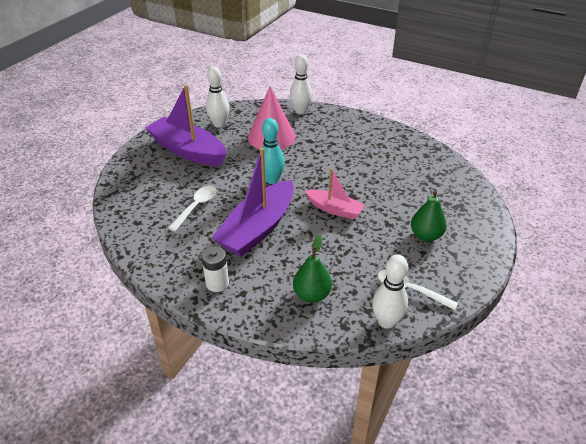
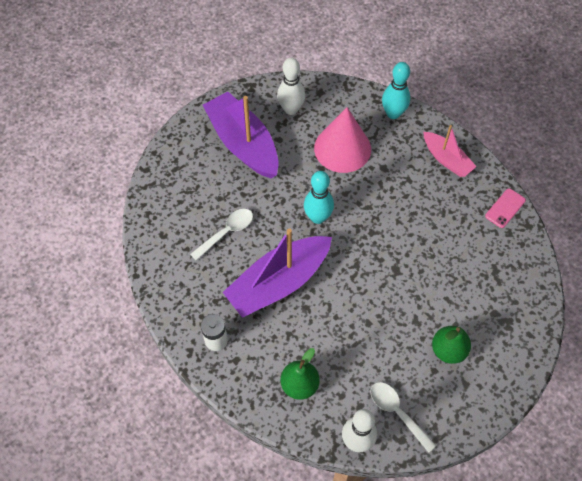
camera: 20 degrees right, 20 degrees up
white bowling pin [290,54,312,114] -> turquoise bowling pin [382,62,410,119]
pink boat [305,168,365,219] -> pink boat moved to [423,125,477,177]
none -> pink phone [485,188,526,228]

